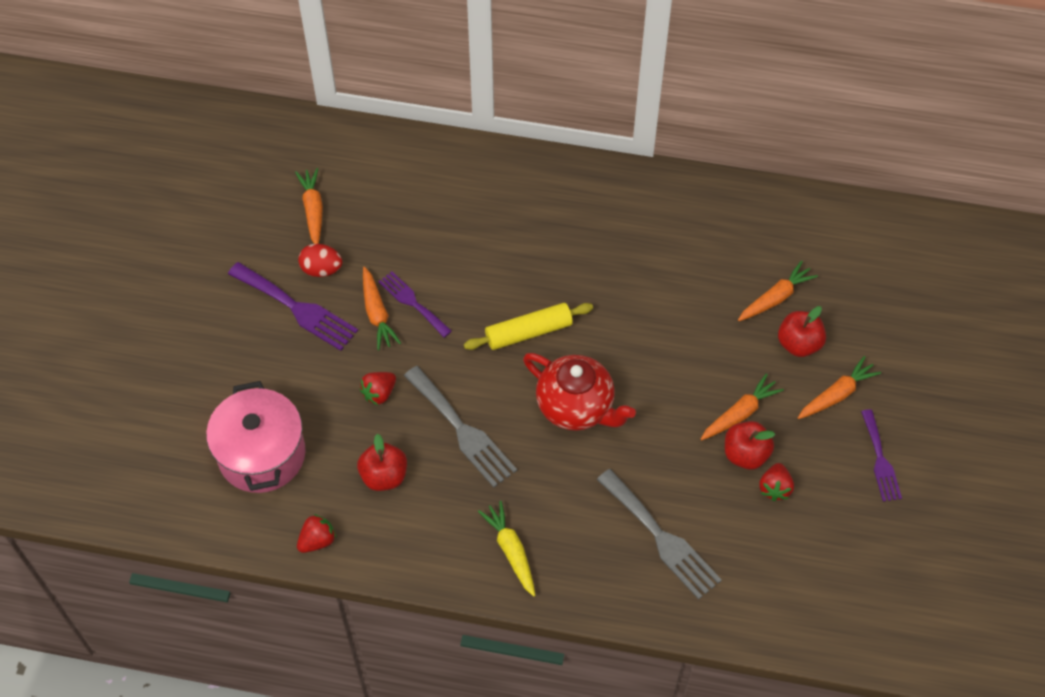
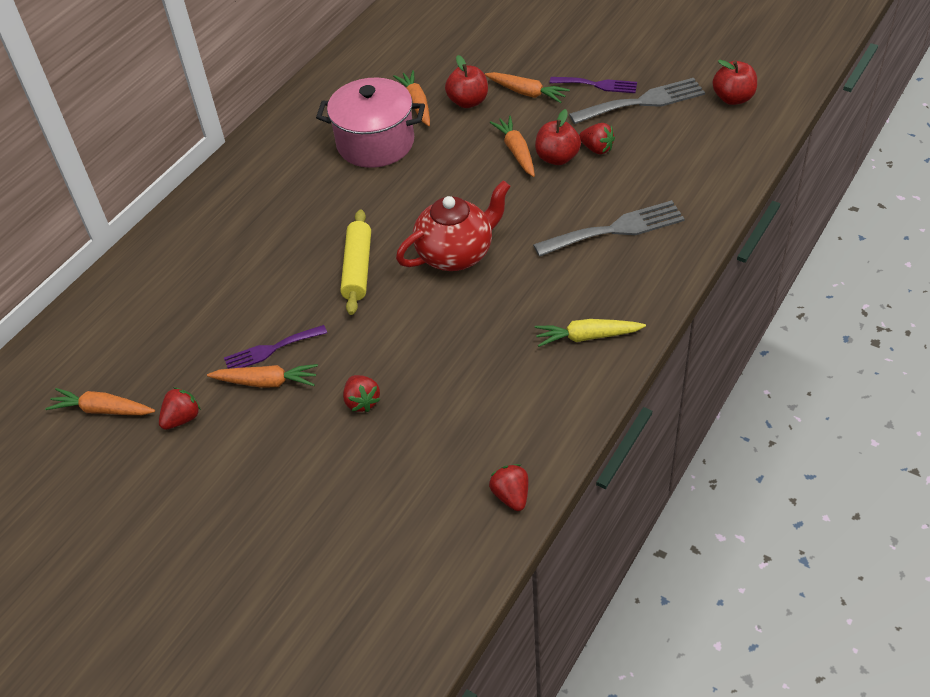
camera: 65 degrees left, 10 degrees down
pink pot [206,381,306,493] -> pink pot moved to [316,78,425,168]
purple fork [228,262,358,351] -> none
red egg [298,244,342,277] -> red strawberry [159,387,201,430]
red apple [357,434,407,491] -> red apple moved to [713,60,757,105]
grey fork [404,366,517,487] -> grey fork moved to [569,78,705,124]
orange carrot [798,356,881,419] -> orange carrot turned 135 degrees clockwise [485,72,570,103]

